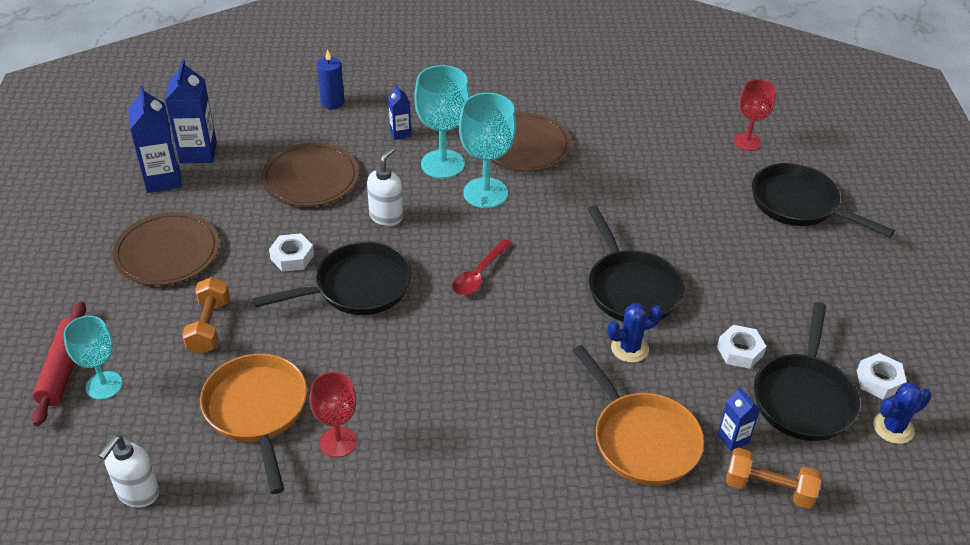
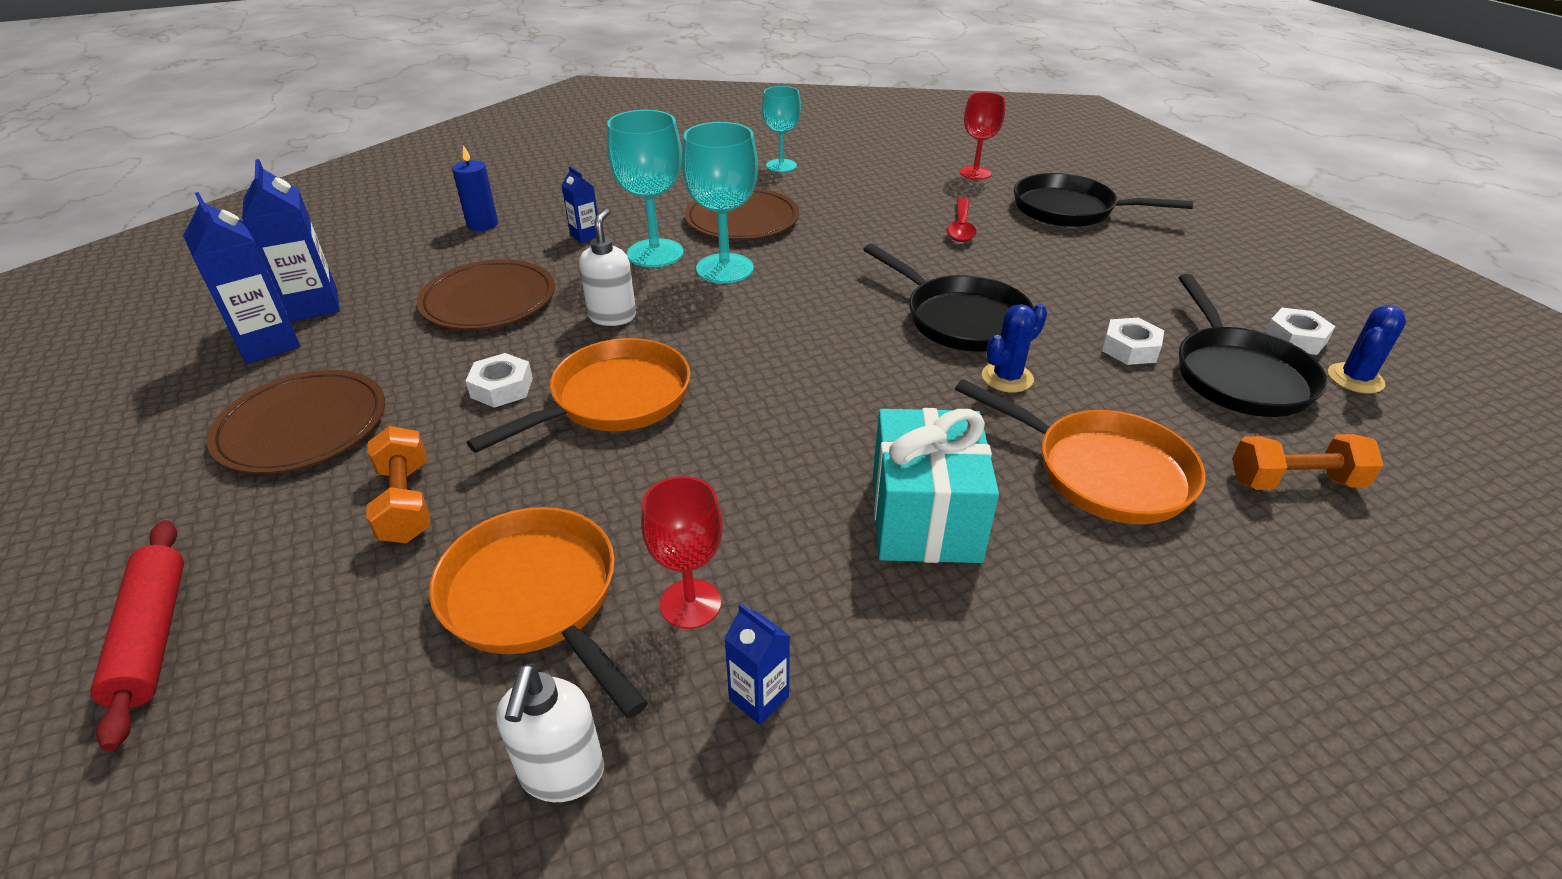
camera: 20 degrees left, 5 degrees down
turquoise goblet [64,316,122,400] -> turquoise goblet moved to [762,86,801,172]
white soap dispenser [98,435,159,508] -> white soap dispenser moved to [496,663,604,802]
black pan [252,242,412,315] -> orange pan [467,338,691,453]
red spoon [452,239,513,296] -> red spoon moved to [946,197,977,242]
blue carton [717,387,760,451] -> blue carton moved to [724,603,790,725]
none -> turquoise gift [873,408,999,563]

